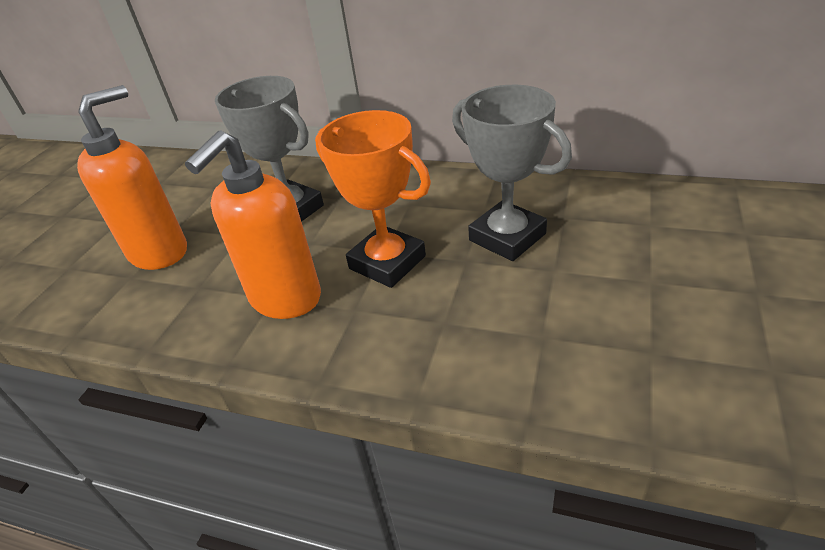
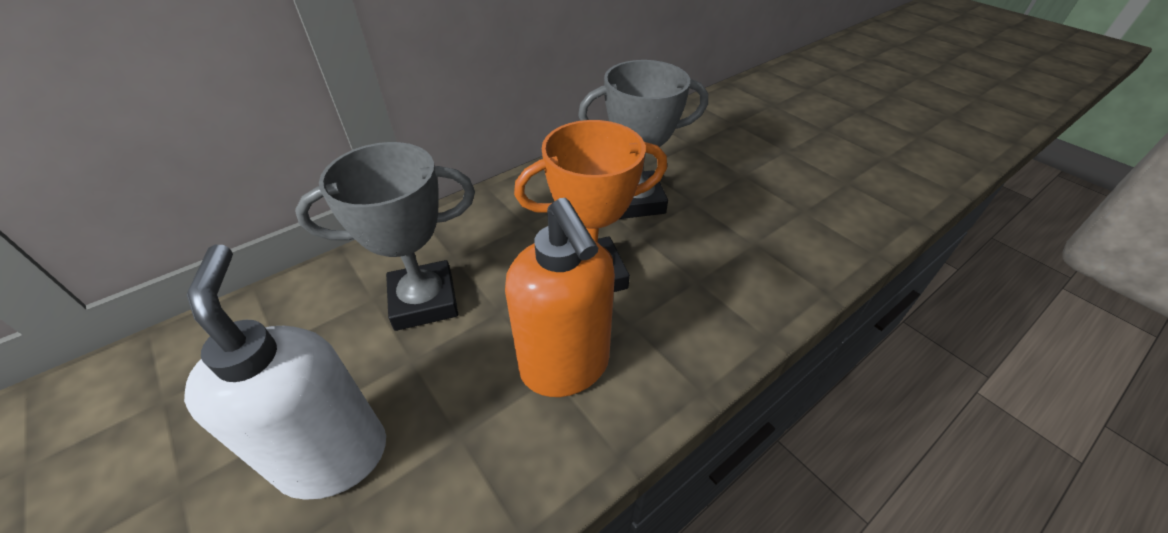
camera: 60 degrees left, 5 degrees up
orange soap dispenser [77,85,187,270] -> white soap dispenser [184,245,386,499]

